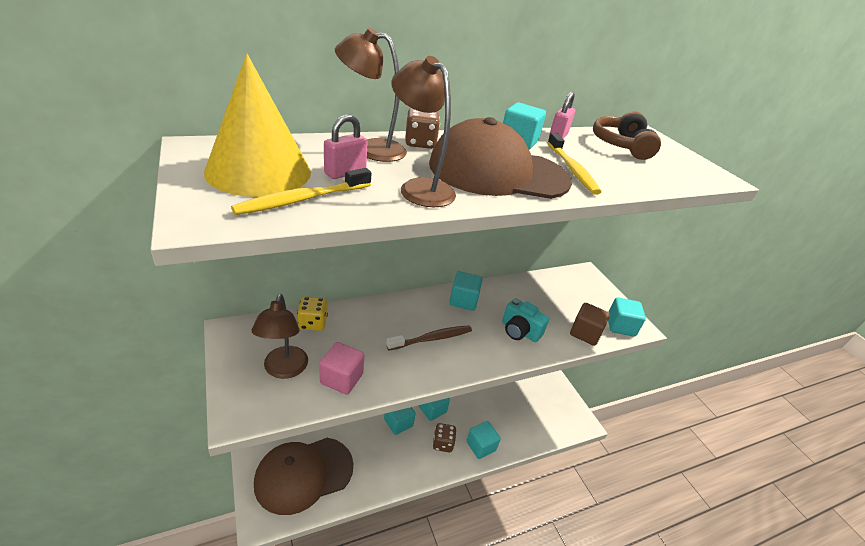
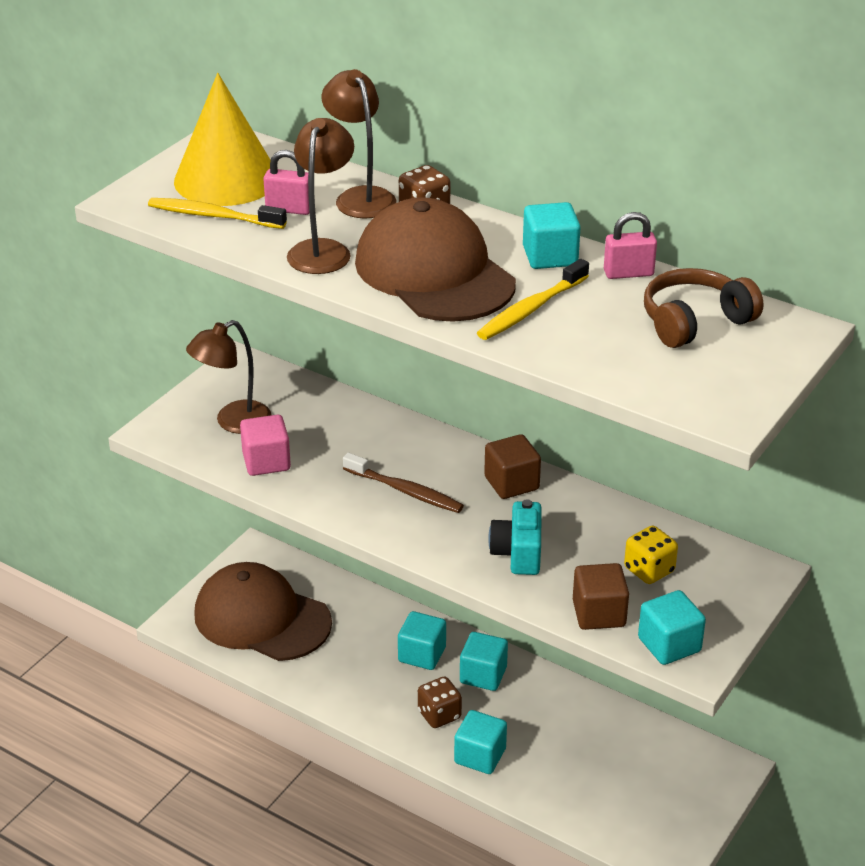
camera: 60 degrees right, 0 degrees up
yellow dice [297,296,328,331] -> yellow dice moved to [624,526,678,584]
turquoise cube [449,271,482,311] -> brown cube [484,434,541,499]

